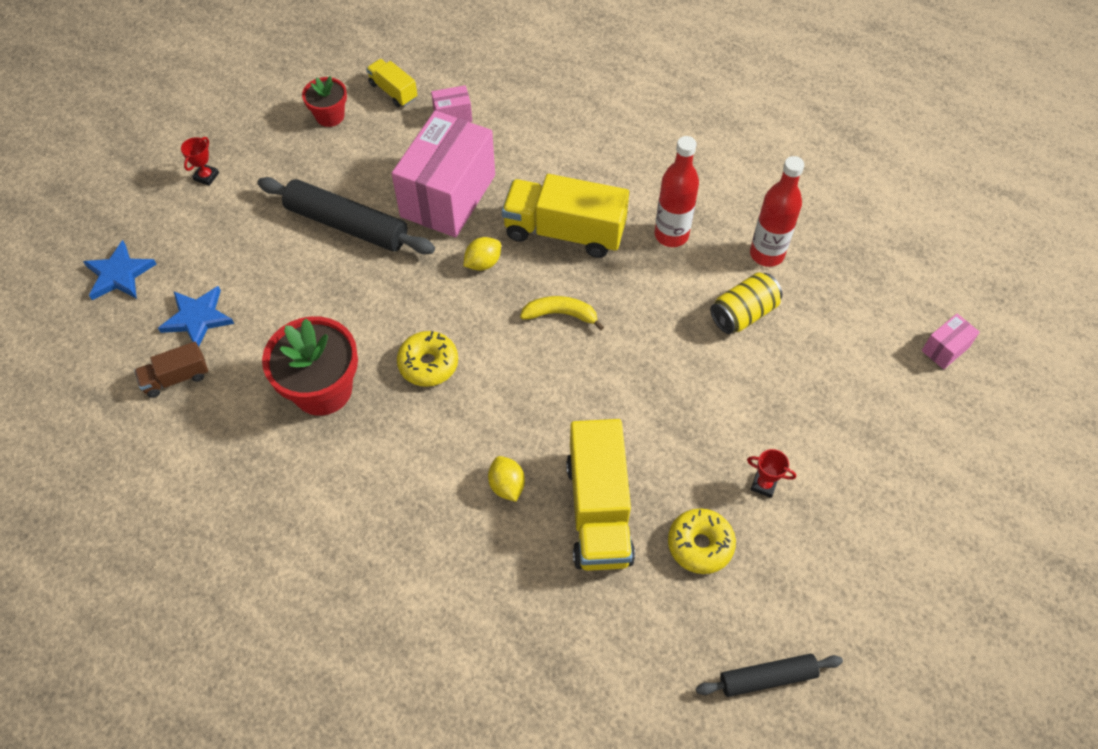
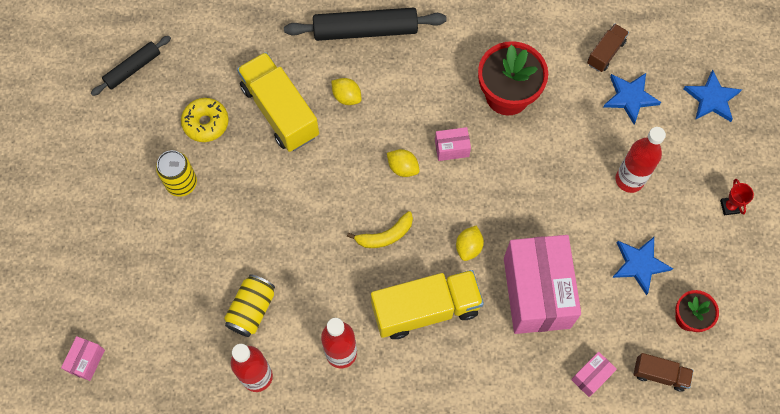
camera: 150 degrees right, 10 degrees up
black rolling pin [257,177,435,254] -> black rolling pin moved to [284,8,447,41]
yellow truck [366,59,417,107] -> brown truck [633,353,693,392]
yellow donut [397,331,458,387] -> pink box [435,127,471,161]
red trophy [747,449,796,498] -> yellow can [156,150,197,197]
none -> yellow lemon [387,149,419,177]
none -> blue star [612,237,673,295]
none -> red bottle [616,127,666,193]

